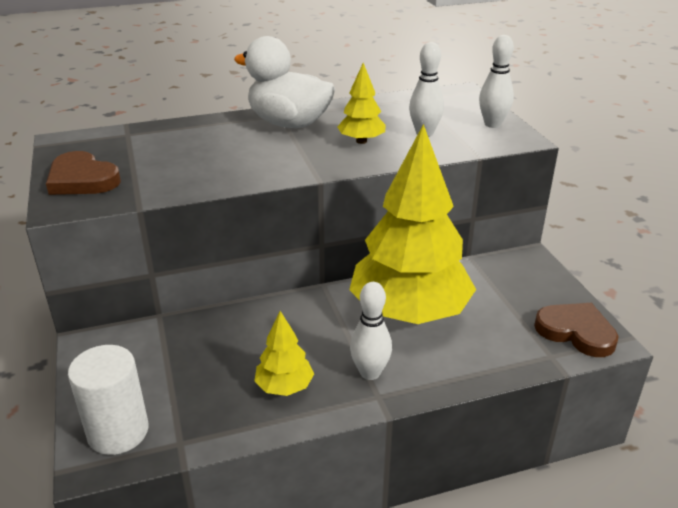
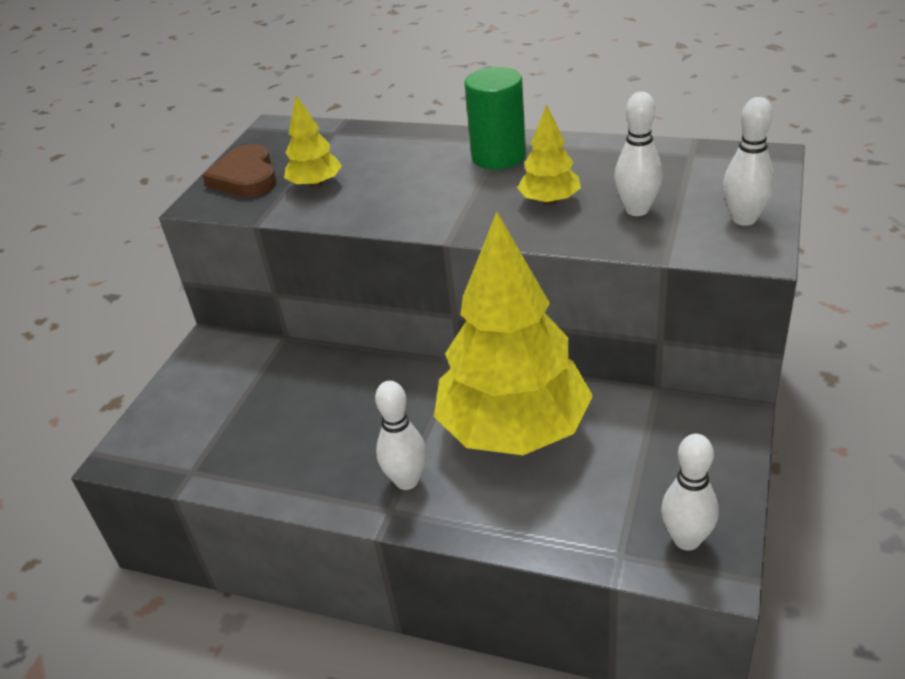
camera: 40 degrees right, 5 degrees up
white cylinder [68,345,149,455] -> none
white duck [234,36,335,128] -> green cylinder [464,67,526,169]
yellow tree [254,311,314,396] -> yellow tree moved to [284,95,342,189]
brown heart [534,303,619,357] -> white bowling pin [661,434,718,550]

